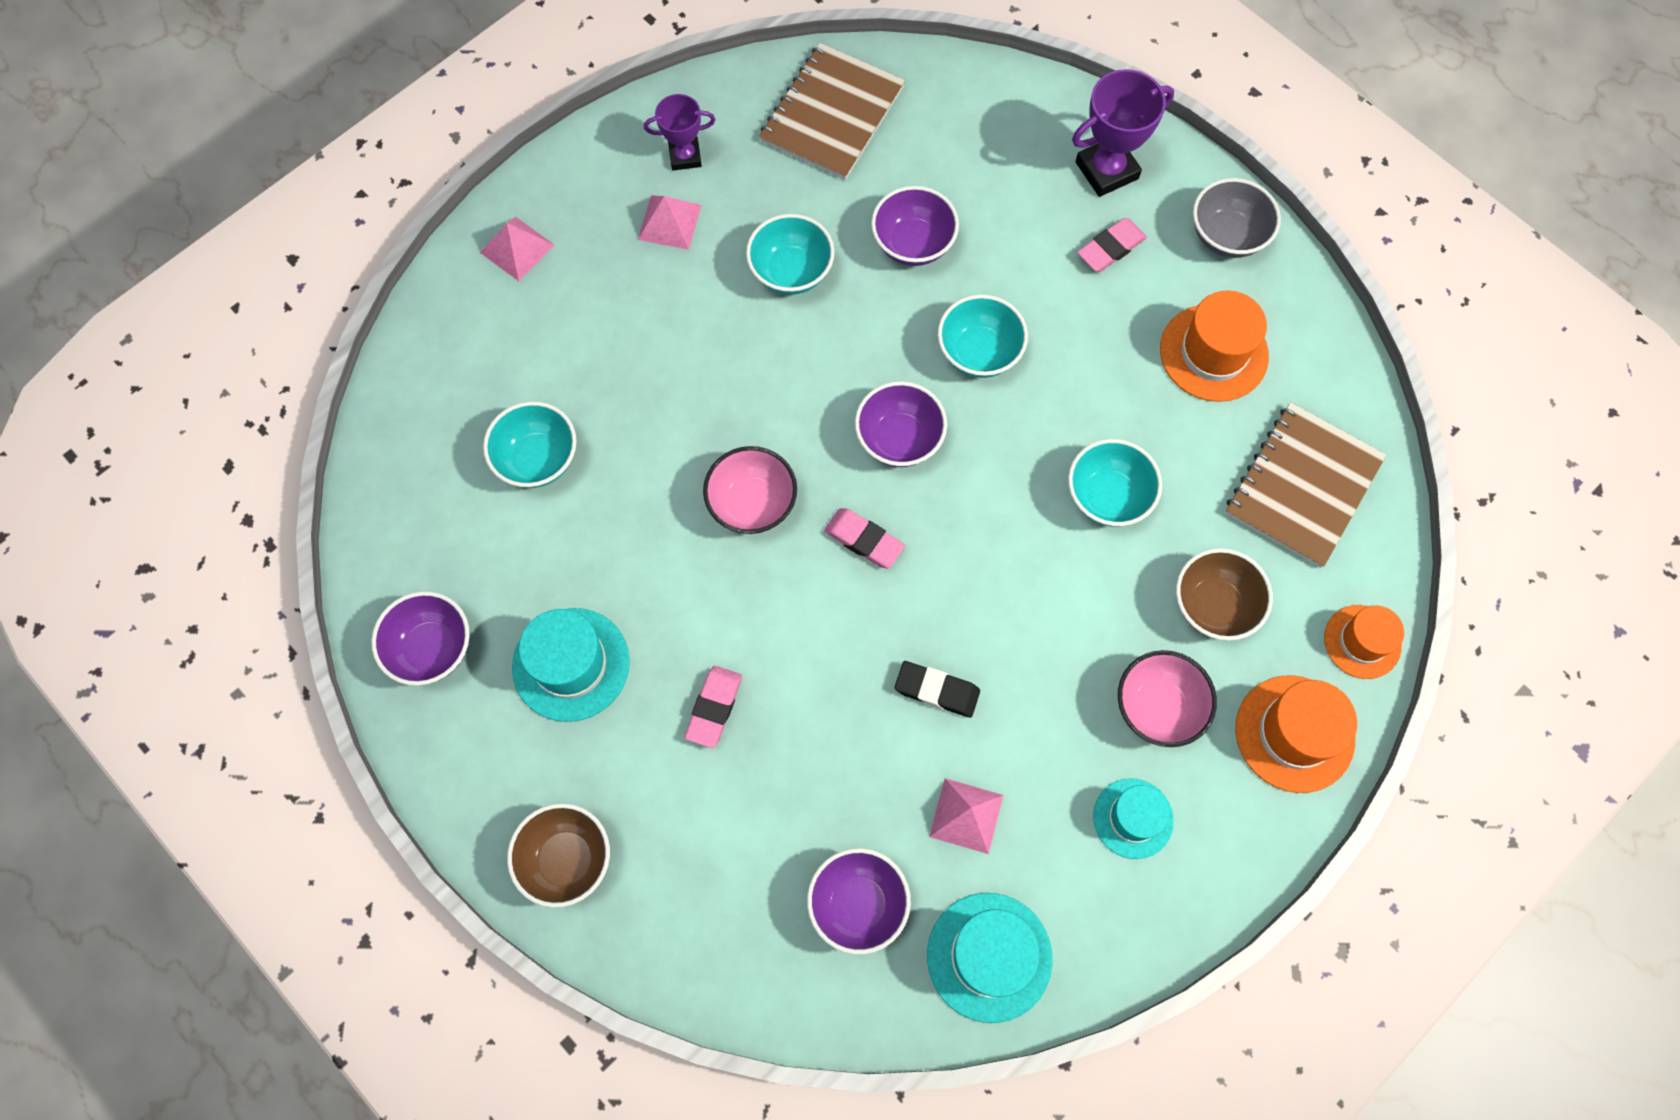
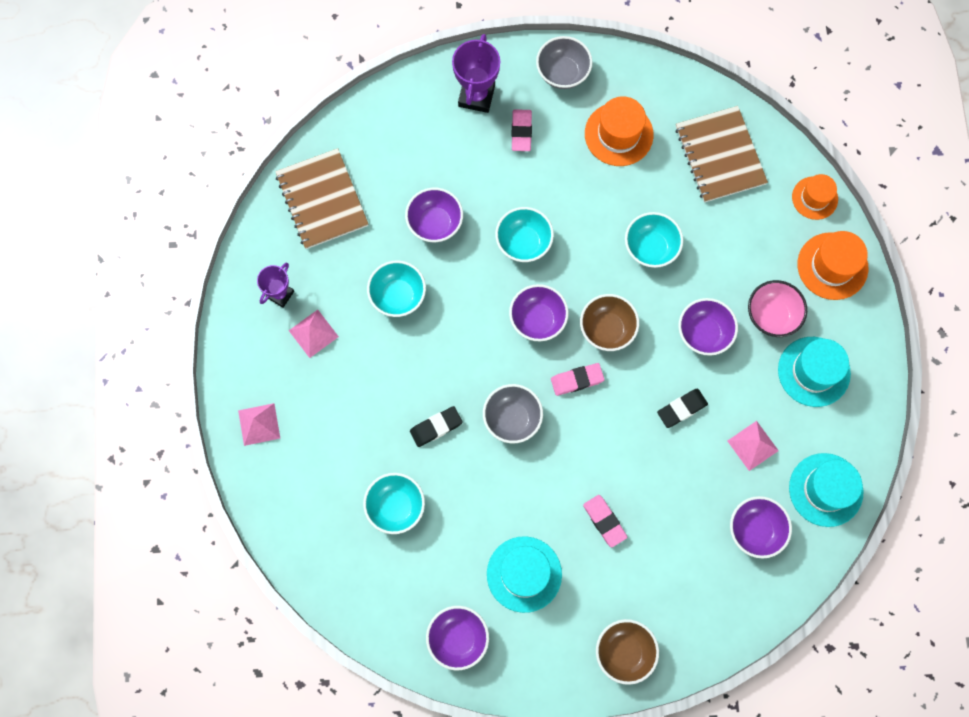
camera: 50 degrees left, 5 degrees up
pink bowl [703,446,797,534] -> grey bowl [483,384,543,443]
turquoise hat [1093,778,1174,859] -> turquoise hat [778,337,851,407], size x1.52
brown bowl [1176,548,1273,641] -> brown bowl moved to [580,294,639,351]
none -> black eraser [410,406,463,447]
none -> purple bowl [678,298,738,356]

